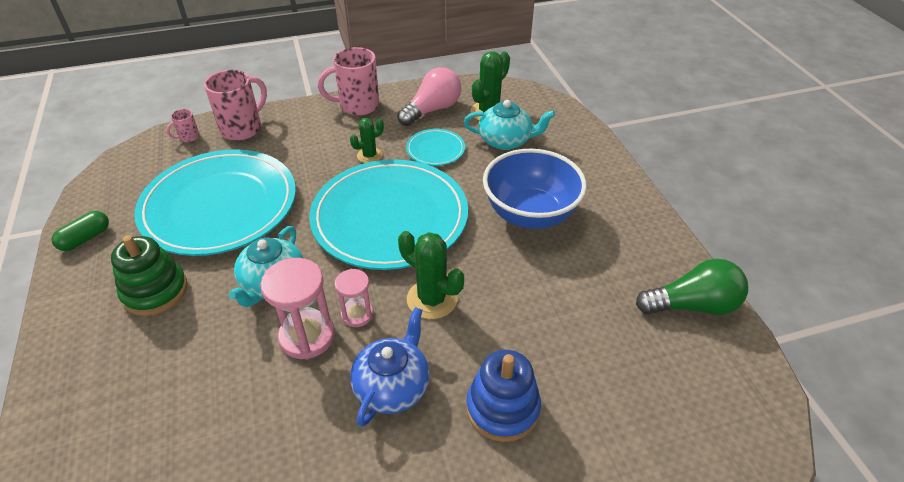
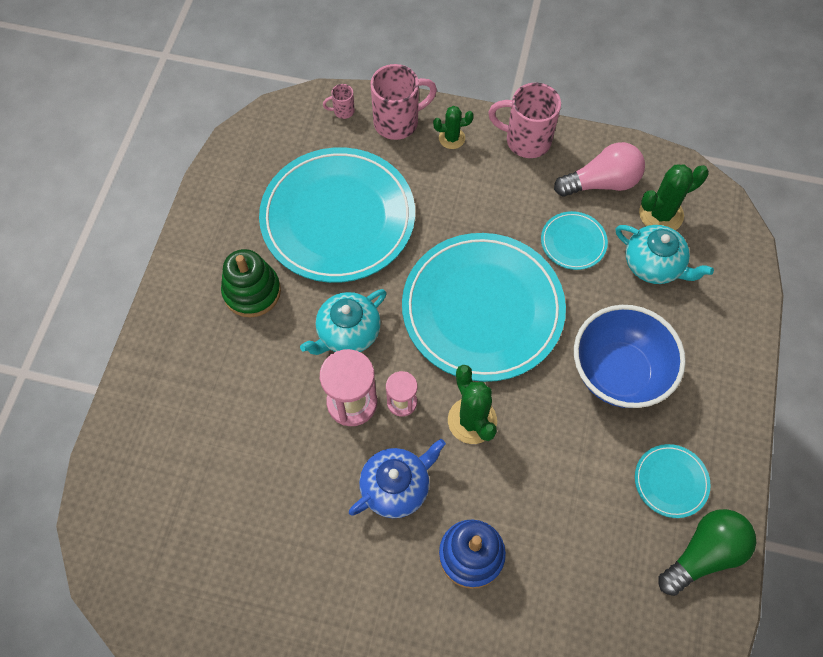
camera: 30 degrees right, 20 degrees up
green capsule [51,211,109,251] -> none
green cactus [350,118,384,163] -> green cactus moved to [433,106,474,149]
green light bulb [636,259,748,315] -> green light bulb turned 60 degrees counterclockwise [658,509,756,596]
none -> turquoise plate [635,444,711,518]

